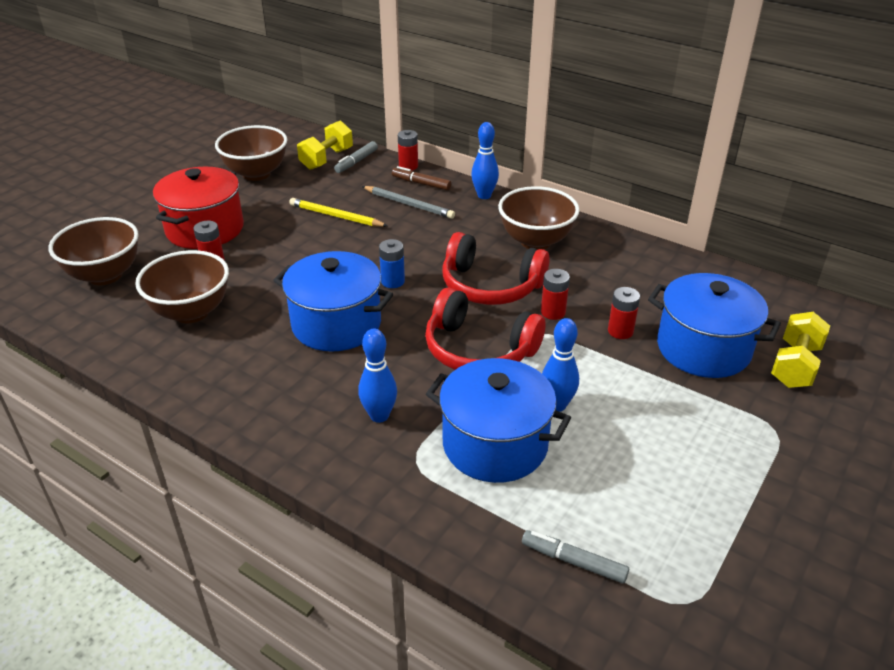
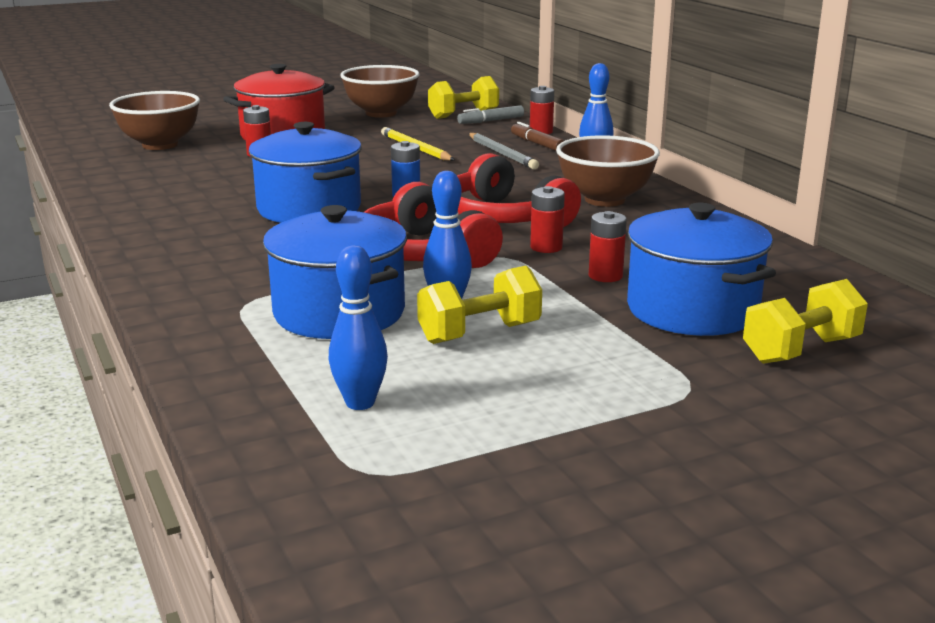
camera: 30 degrees right, 15 degrees down
brown bowl [135,250,229,323] -> none
blue bowling pin [359,329,397,423] -> blue bowling pin moved to [329,245,388,410]
grey marker [522,530,629,584] -> none
none -> yellow dumbbell [417,266,542,344]

